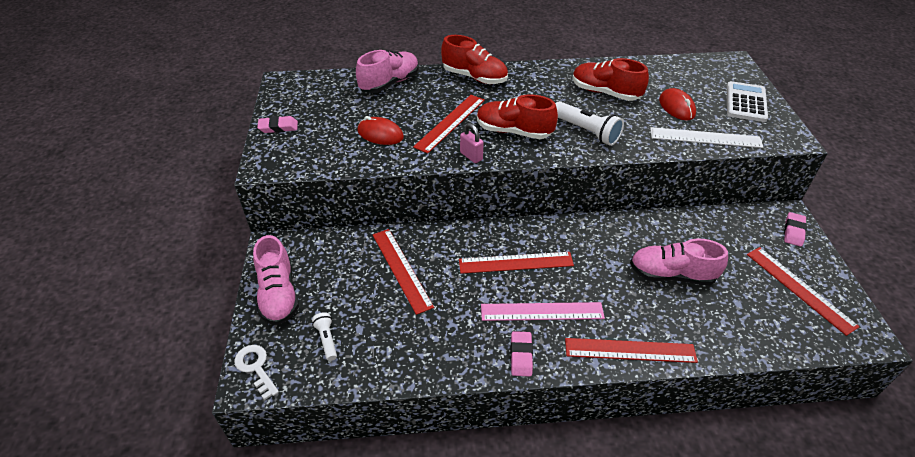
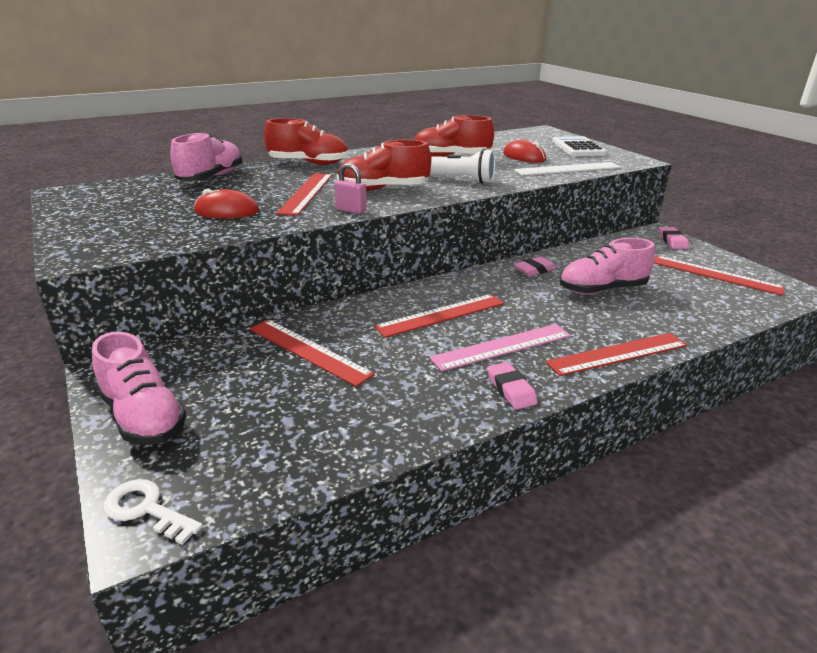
camera: 25 degrees left, 15 degrees down
pink eraser [257,116,298,133] -> pink eraser moved to [514,256,556,276]
white flashlight [312,312,337,361] -> none

